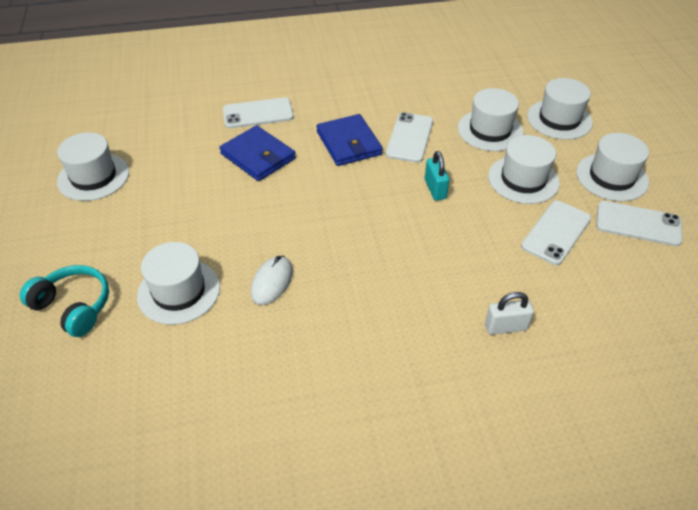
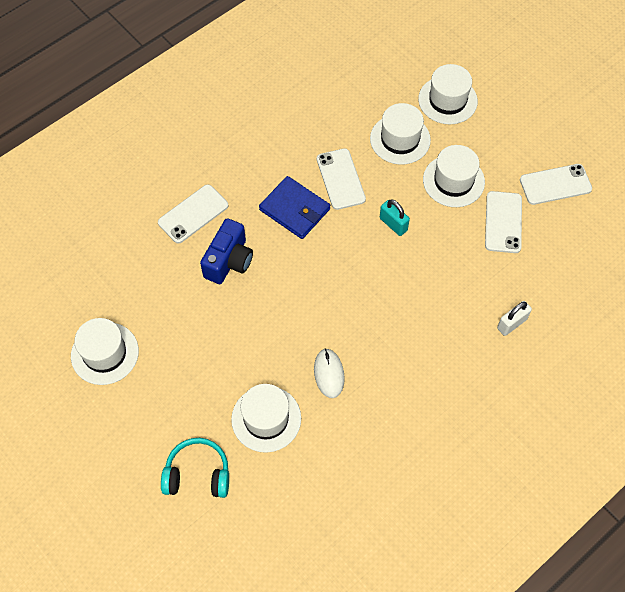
camera: 30 degrees left, 15 degrees up
blue wallet [219,125,296,181] -> blue camera [200,218,253,284]
white hat [576,133,649,201] -> none

